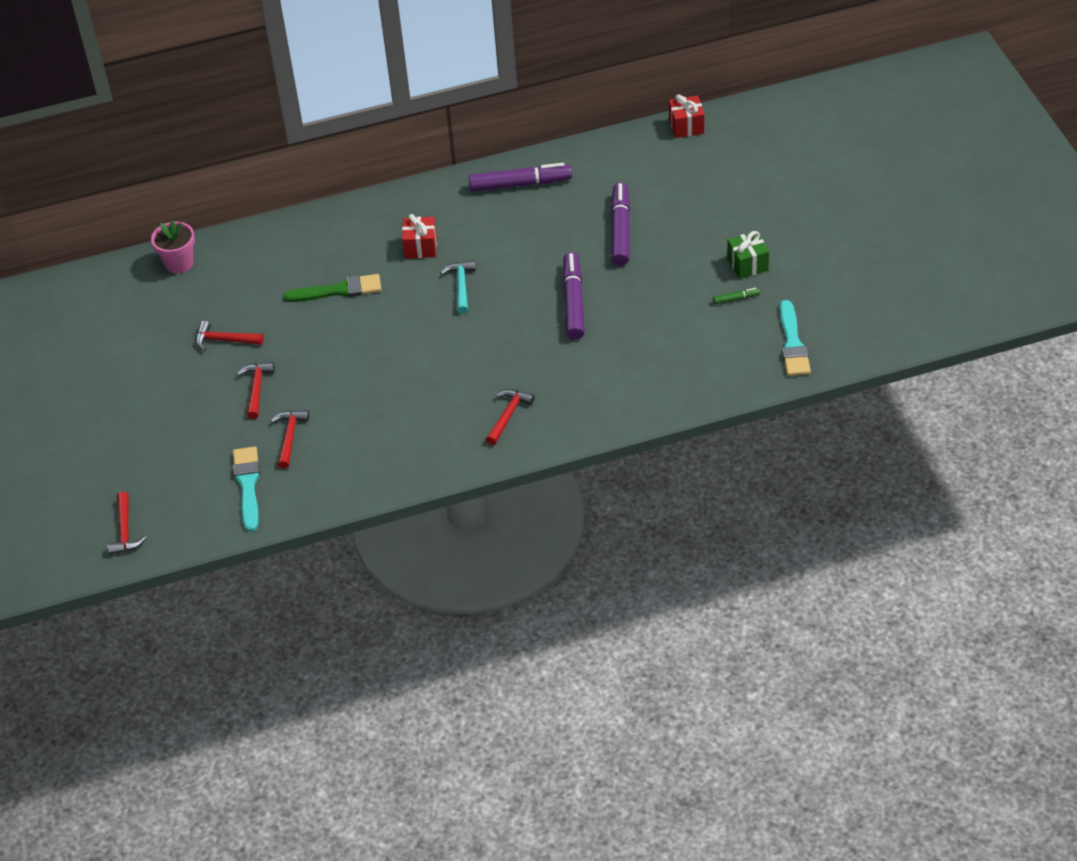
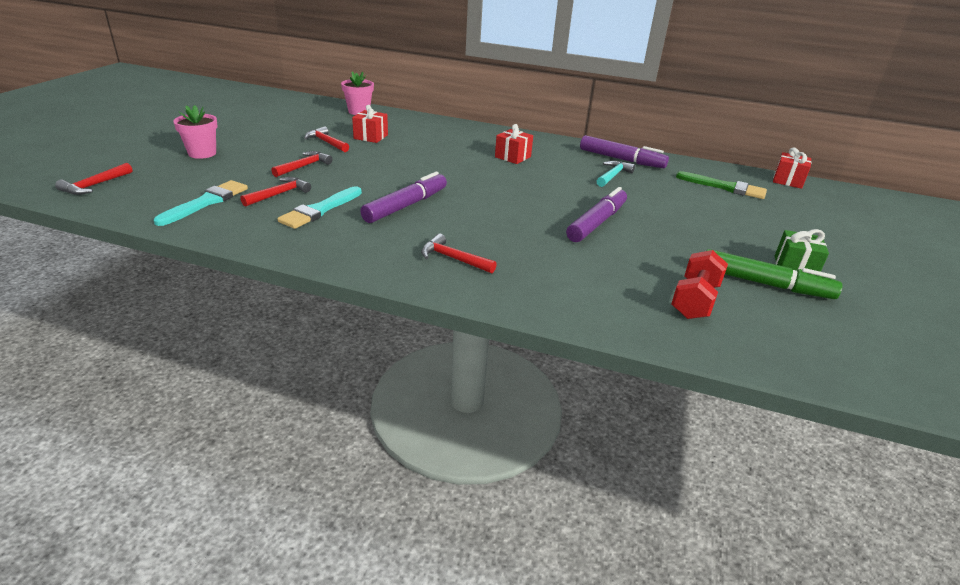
camera: 30 degrees right, 15 degrees down
green brush [283,274,381,302] -> green brush moved to [676,171,767,199]
turquoise hammer [441,260,476,314] -> turquoise hammer moved to [597,161,635,187]
red hammer [486,389,535,445] -> red hammer turned 120 degrees counterclockwise [421,234,497,273]
purple marker [611,182,630,266] -> purple marker moved to [360,172,447,223]
green marker [713,288,760,304] -> green marker [706,249,842,299], size x2.29
turquoise brush [780,300,811,376] -> turquoise brush moved to [277,186,362,229]
none -> pink flower pot [173,105,218,159]
none -> red gift [352,105,388,143]
none -> red dumbbell [671,250,728,319]

